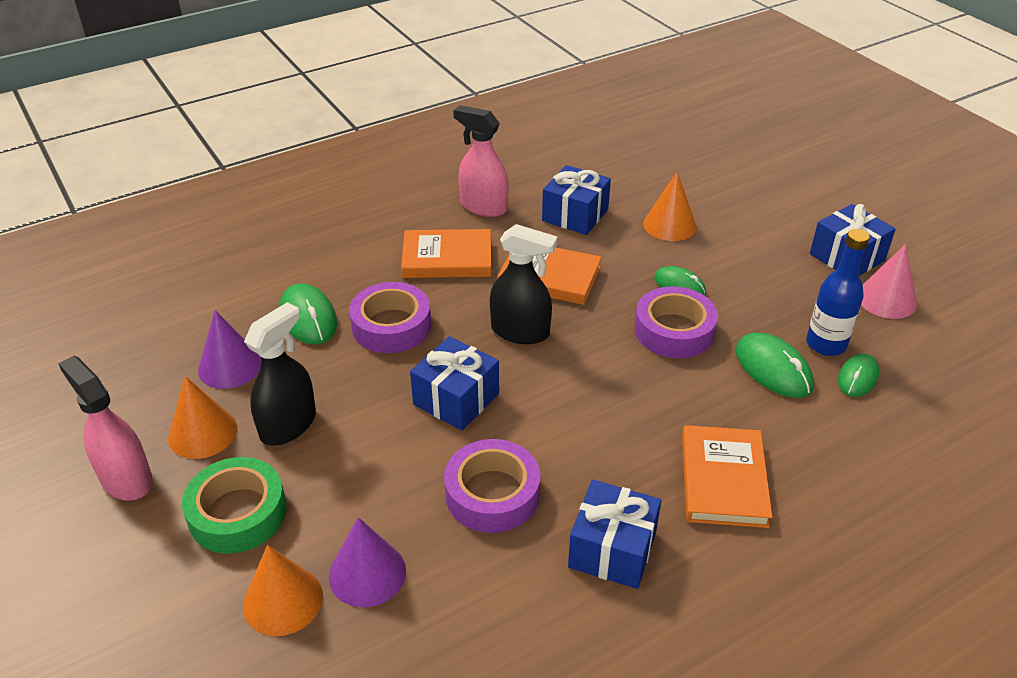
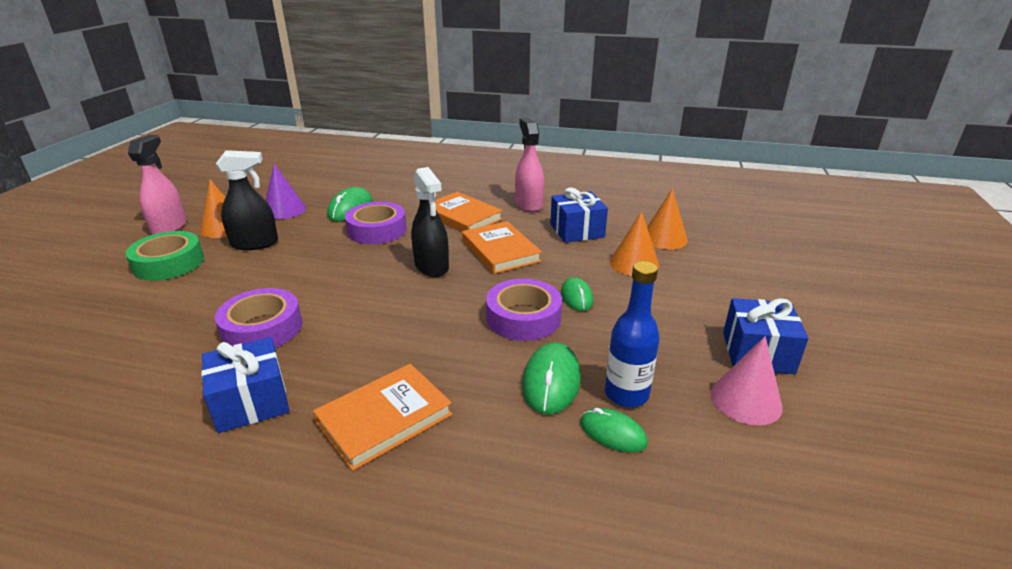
camera: 45 degrees right, 10 degrees down
orange cone [243,545,323,636] -> orange cone moved to [647,189,688,250]
purple cone [329,517,406,607] -> none
blue gift [410,336,499,431] -> none
green mouse [838,354,879,397] -> green mouse turned 45 degrees clockwise [580,408,648,453]

